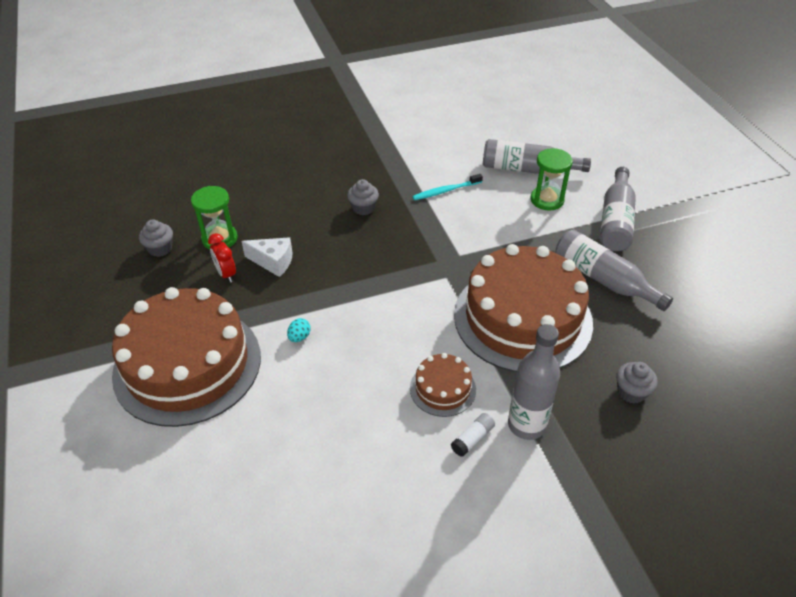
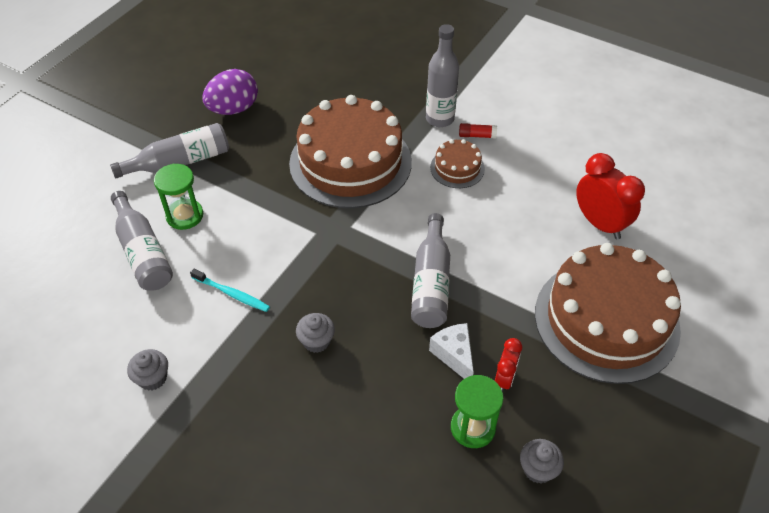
camera: 130 degrees left, 5 degrees up
turquoise egg [287,318,311,342] -> none
white glue stick [451,413,495,457] -> red glue stick [459,123,497,138]
grey bottle [556,229,673,311] -> grey bottle moved to [411,213,450,328]
grey cupcake [616,362,658,403] -> grey cupcake moved to [127,349,168,391]
none -> purple egg [203,69,258,115]
none -> red clock [576,153,645,240]

